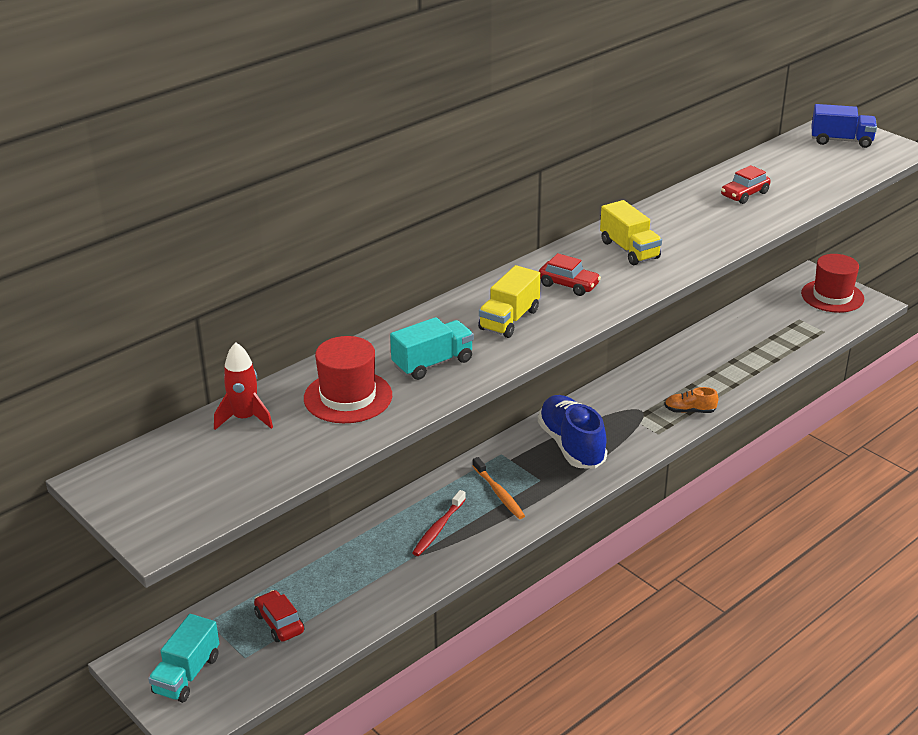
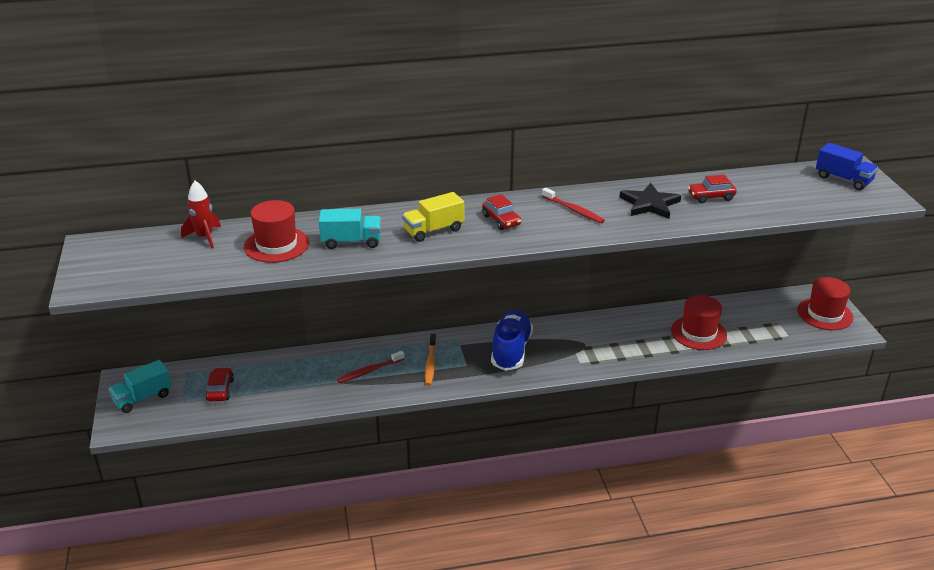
camera: 30 degrees right, 0 degrees up
yellow truck [600,200,662,265] -> red toothbrush [542,188,605,223]
orange shoe [664,387,719,413] -> none
none -> black star [620,183,681,219]
none -> red hat [671,295,727,350]

